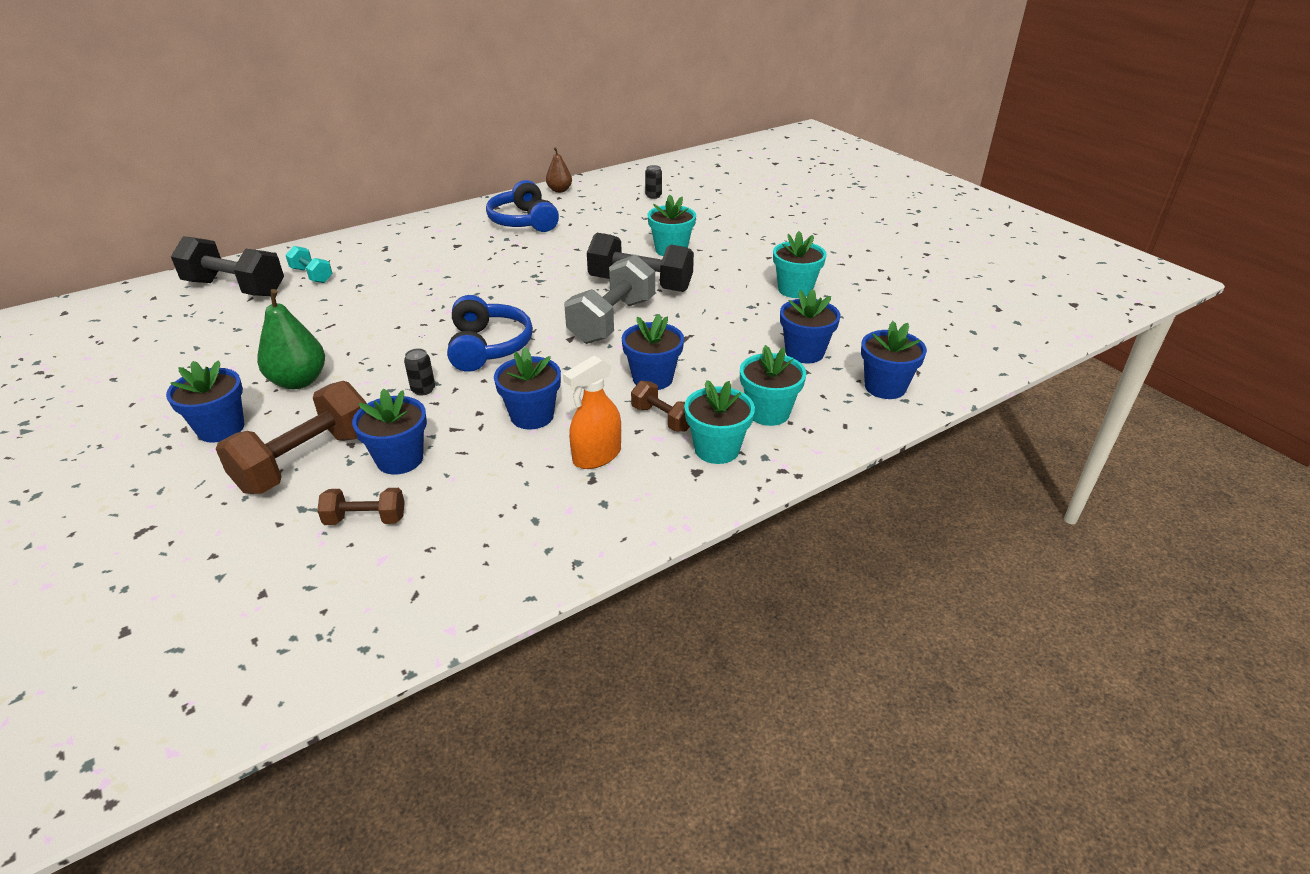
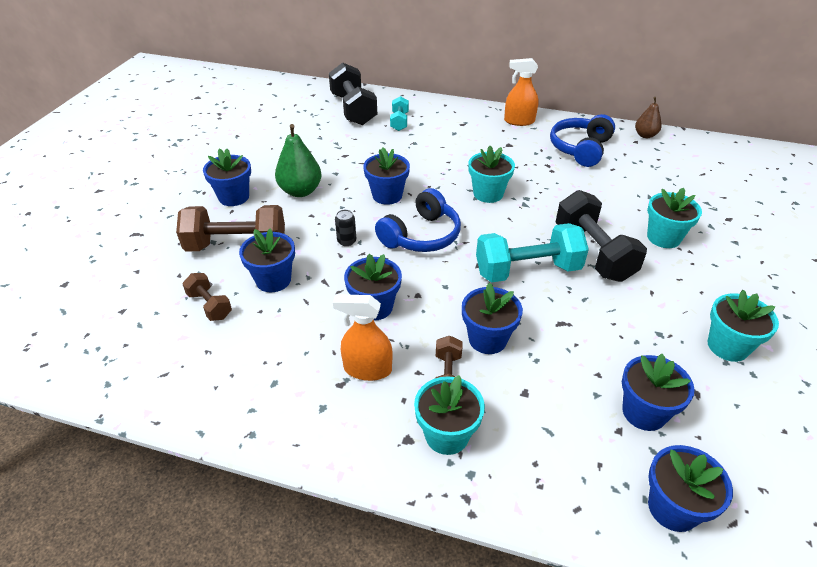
camera: 50 degrees right, 5 degrees up
grey dumbbell [564,254,655,344] -> turquoise dumbbell [476,223,589,282]
black can [645,165,662,199] -> none
turquoise flower pot [740,345,806,426] -> turquoise flower pot moved to [468,146,515,203]
none -> blue flower pot [363,147,410,205]
none -> orange spray bottle [504,58,539,126]

